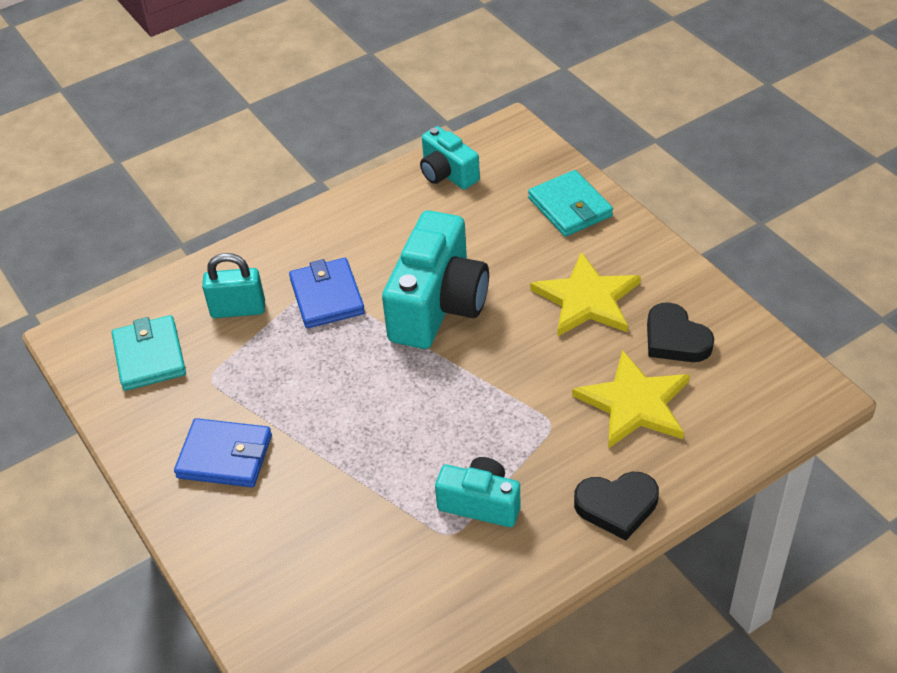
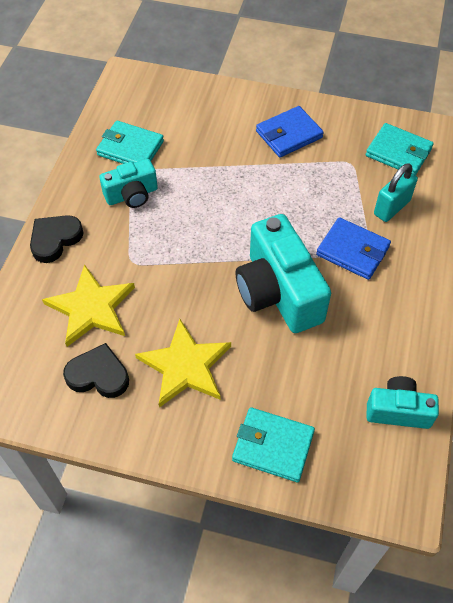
camera: 135 degrees right, 10 degrees up
none -> turquoise wallet [96,121,164,164]

